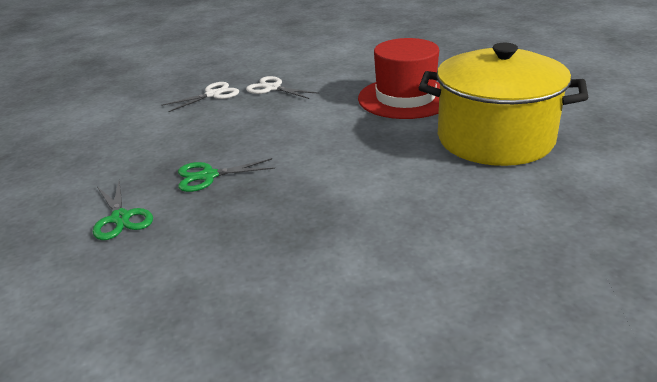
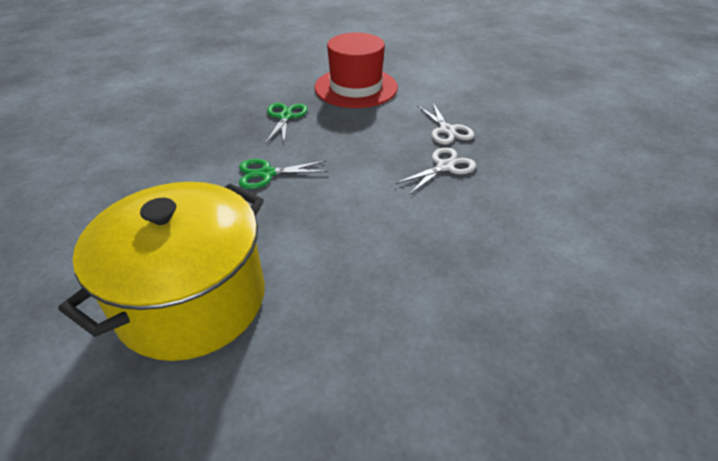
camera: 105 degrees right, 10 degrees up
green scissors [93,181,153,240] -> green scissors moved to [239,159,328,189]
red hat [358,38,440,119] -> red hat moved to [314,33,398,108]

